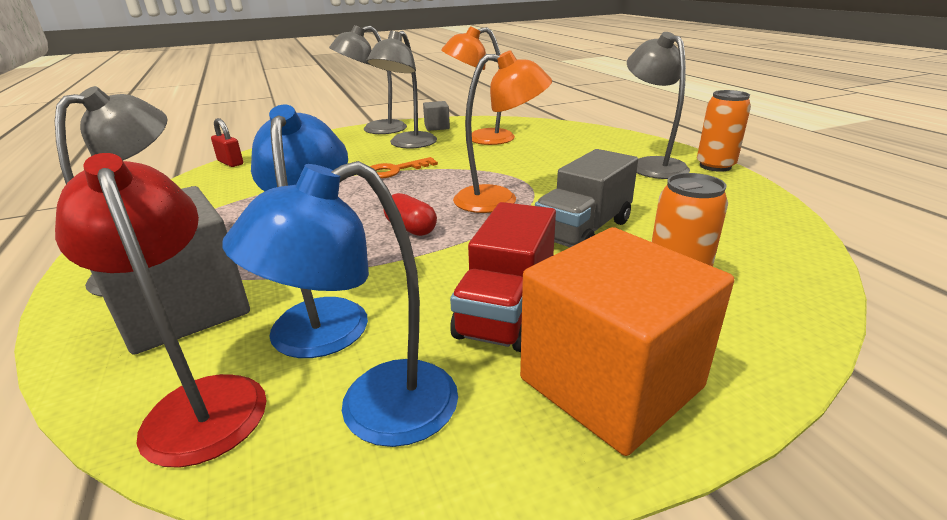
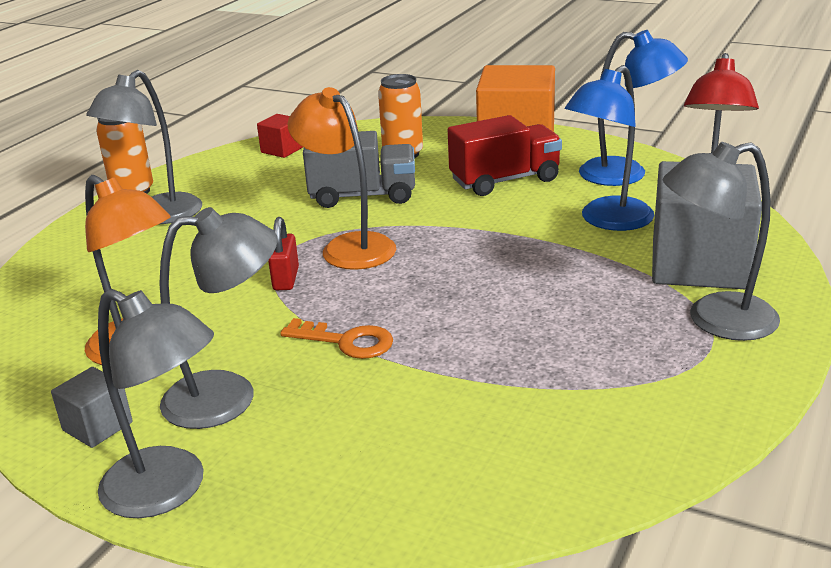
camera: 130 degrees left, 0 degrees up
red padlock [211,118,243,167] -> red padlock moved to [268,217,299,290]
red capsule [383,193,437,236] -> none
none -> red cube [257,114,303,158]

